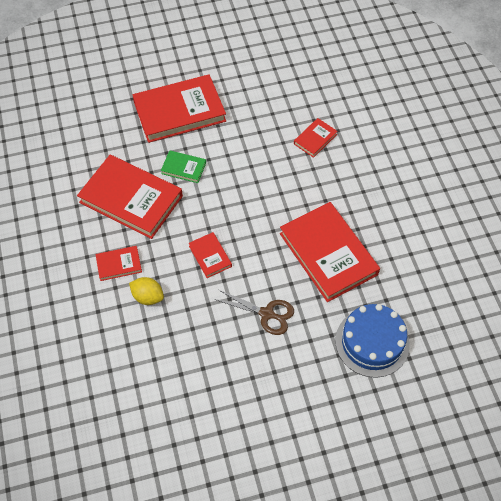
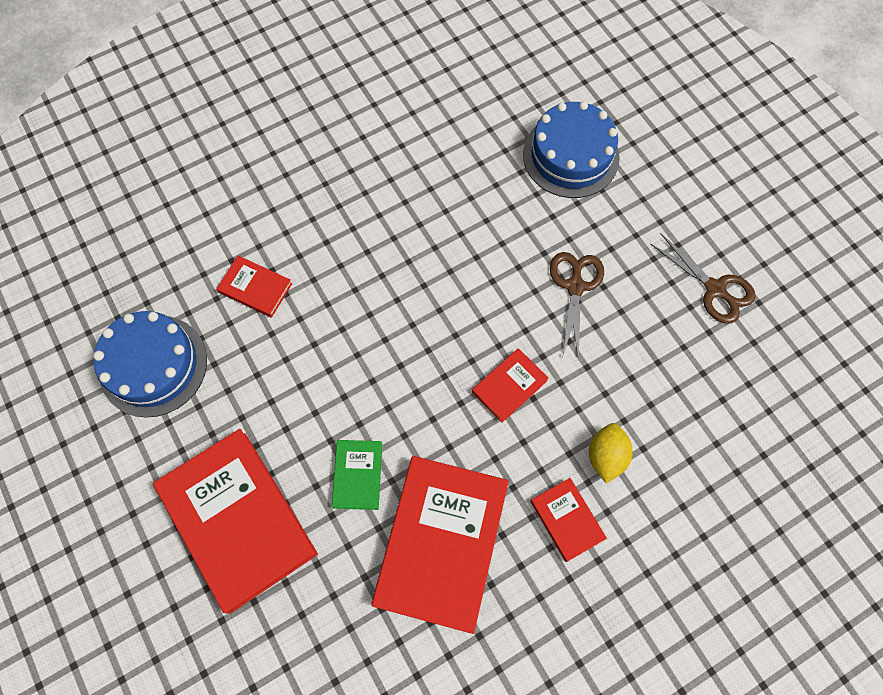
camera: 105 degrees left, 10 degrees up
red book [280,202,380,302] -> none
none -> blue cake [93,311,207,418]
none -> brown scissors [650,233,756,323]

